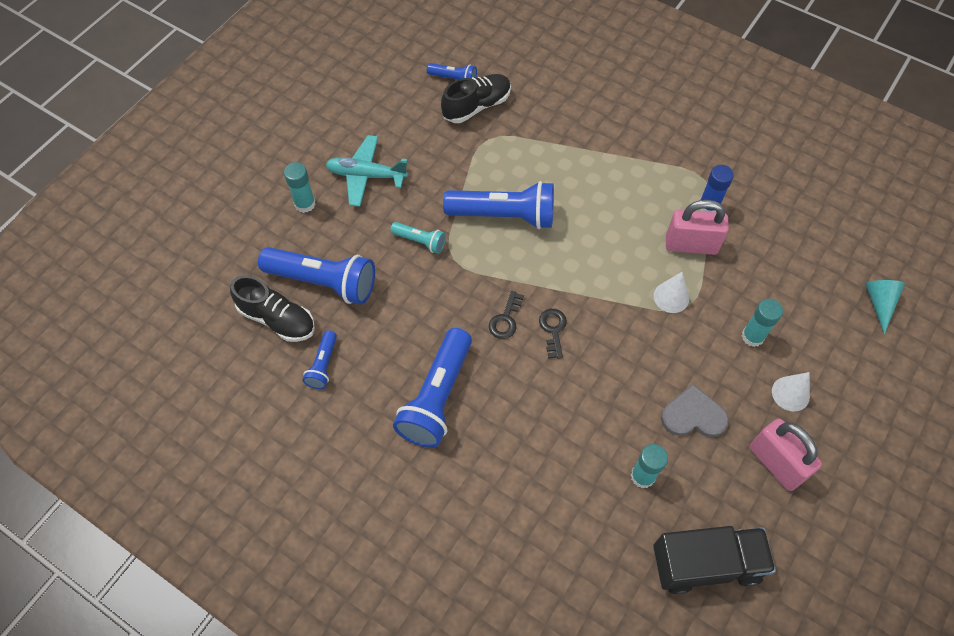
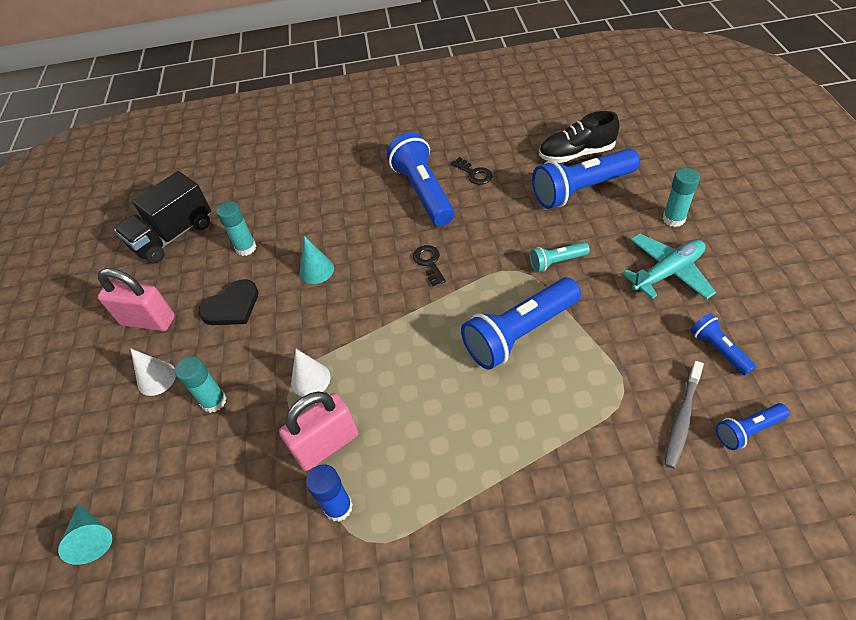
camera: 145 degrees right, 10 degrees down
blue flashlight [303,330,337,389] -> blue flashlight moved to [690,313,756,375]
black shoe [441,74,511,123] -> grey toothbrush [664,361,704,469]
black key [539,309,567,359] -> black key moved to [451,157,493,185]
grey heart [661,384,729,437] -> black heart [198,279,258,325]
none -> turquoise cone [300,236,334,284]

